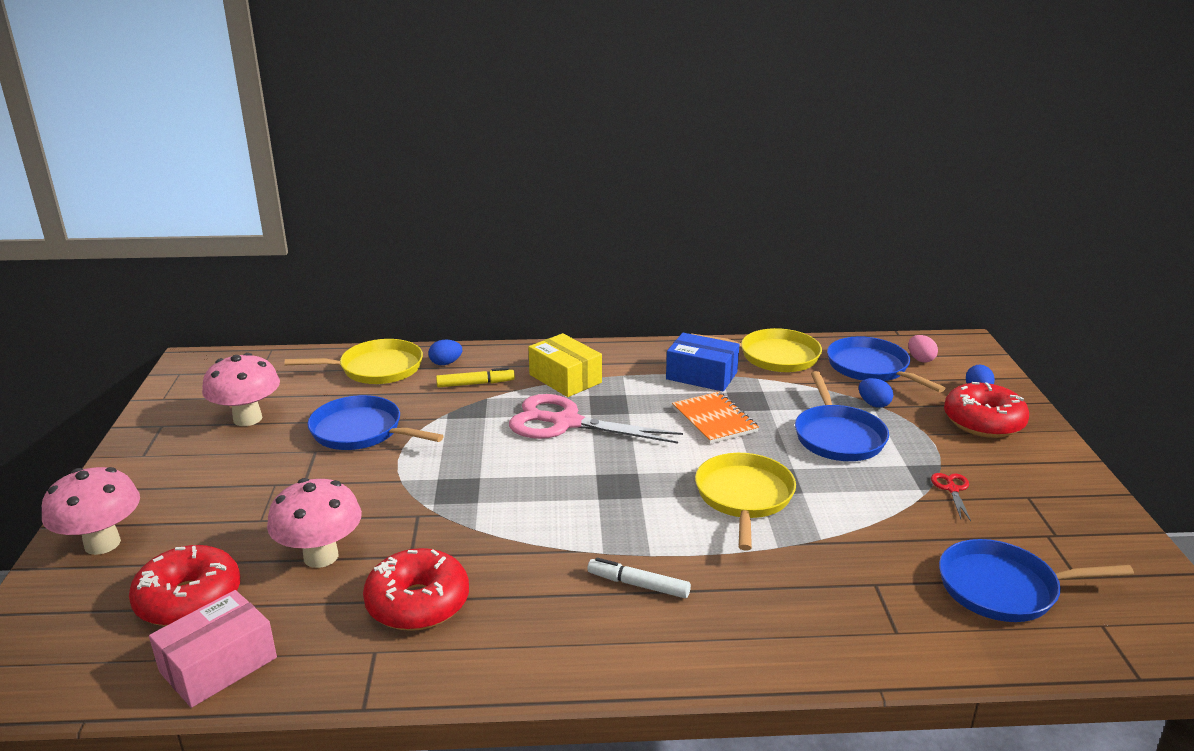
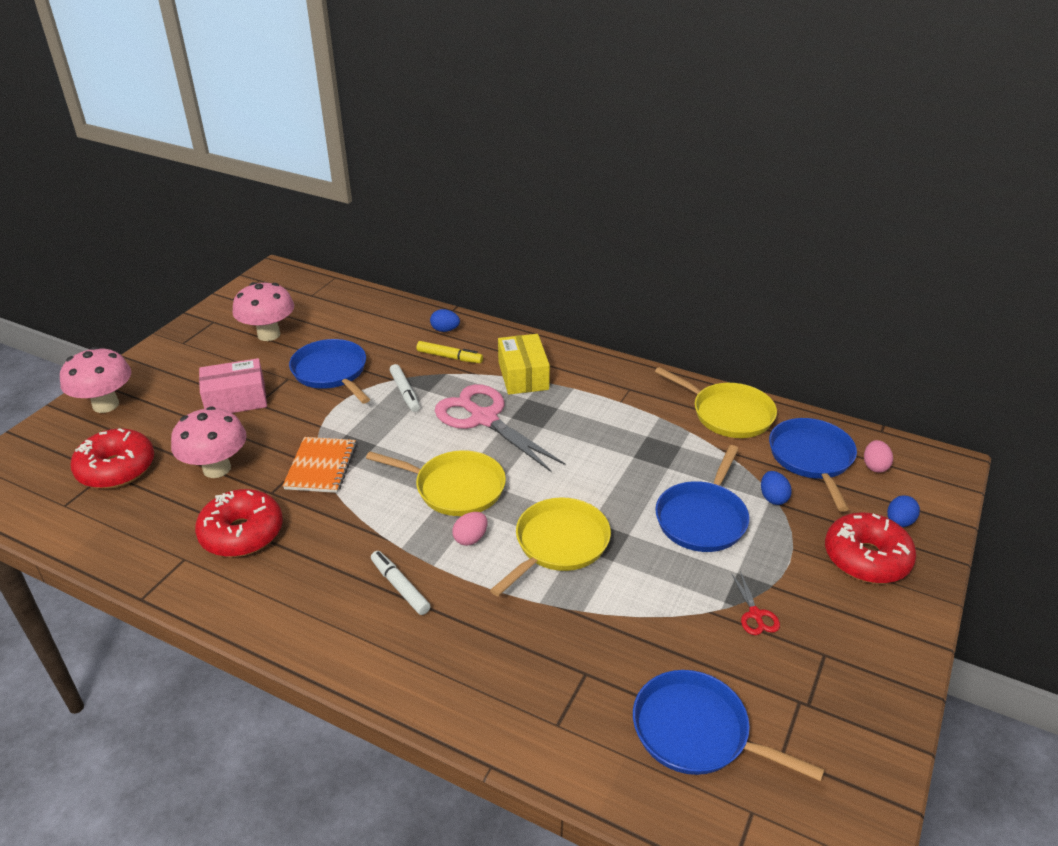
camera: 30 degrees right, 10 degrees up
pink box [149,590,277,708] -> pink box moved to [199,358,267,413]
yellow pan [285,339,423,384] -> yellow pan moved to [366,450,506,516]
blue box [666,333,740,392] -> none
orange notebook [672,392,759,444] -> orange notebook moved to [283,437,357,493]
red scissors [931,473,971,521] -> red scissors turned 135 degrees clockwise [731,571,780,635]
none -> white marker [390,364,420,412]
none -> pink egg [452,512,487,546]

